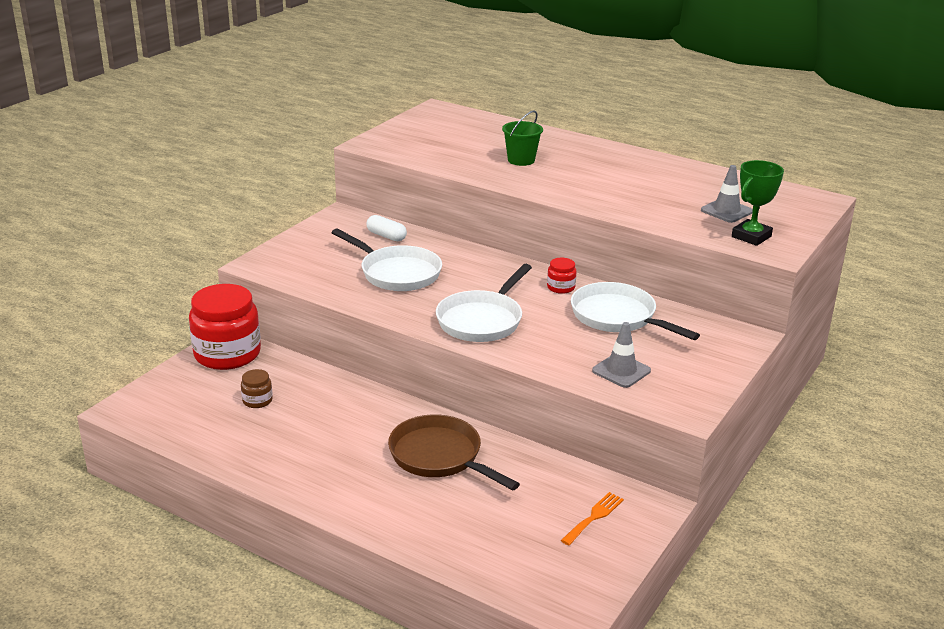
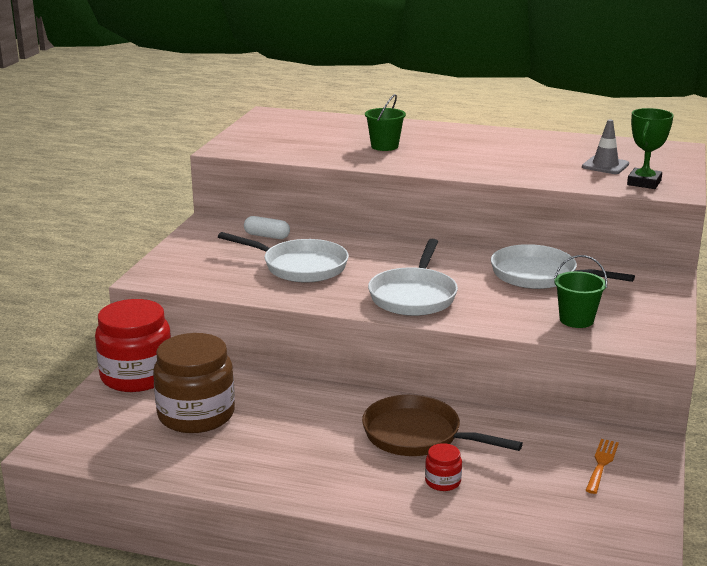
camera: 15 degrees left, 5 degrees down
brown jar [241,369,273,408] -> brown jar [153,333,235,433], size x2.35
red jar [547,258,576,294] -> red jar moved to [425,443,462,491]
grey traffic cone [592,322,651,388] -> green bucket [554,255,607,328]

